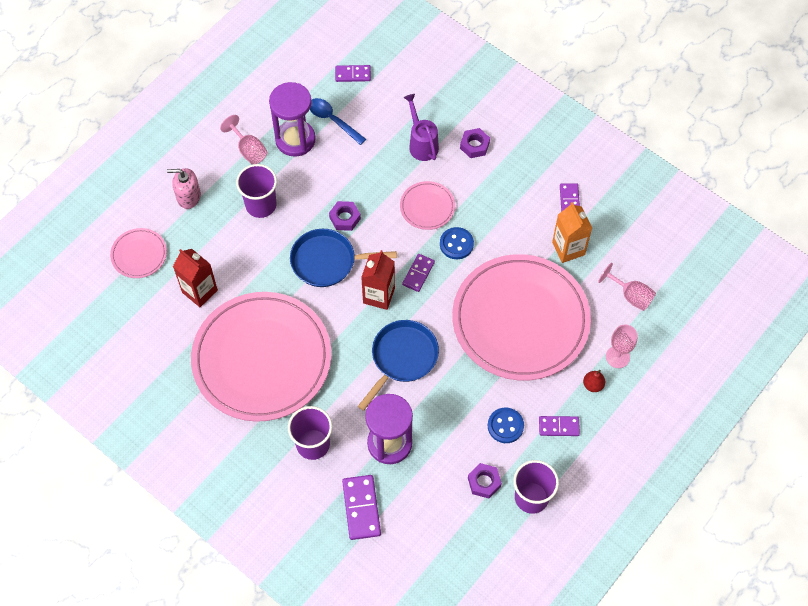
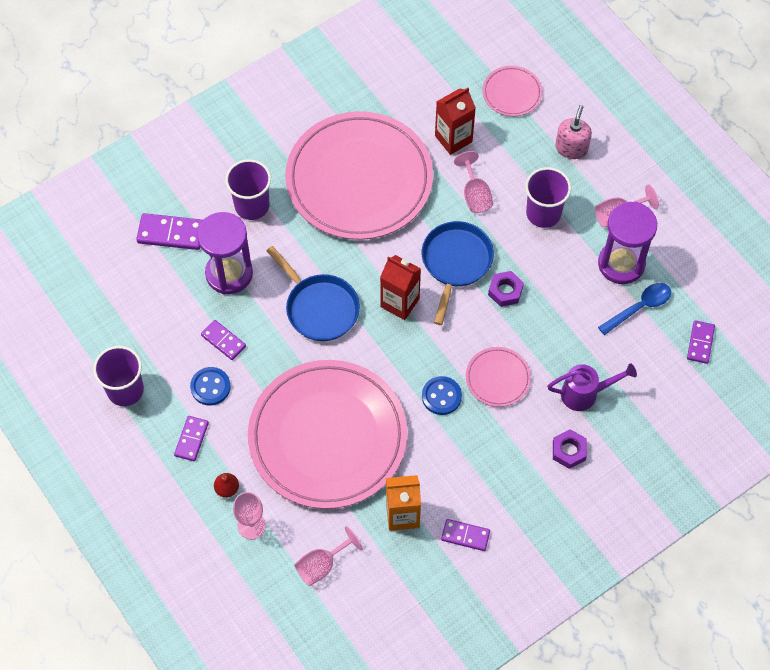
camera: 105 degrees right, 0 degrees up
purple domino [402,254,435,292] -> purple domino moved to [201,320,246,360]
purple nut [468,463,502,498] -> none
none -> pink goblet [454,151,493,213]

